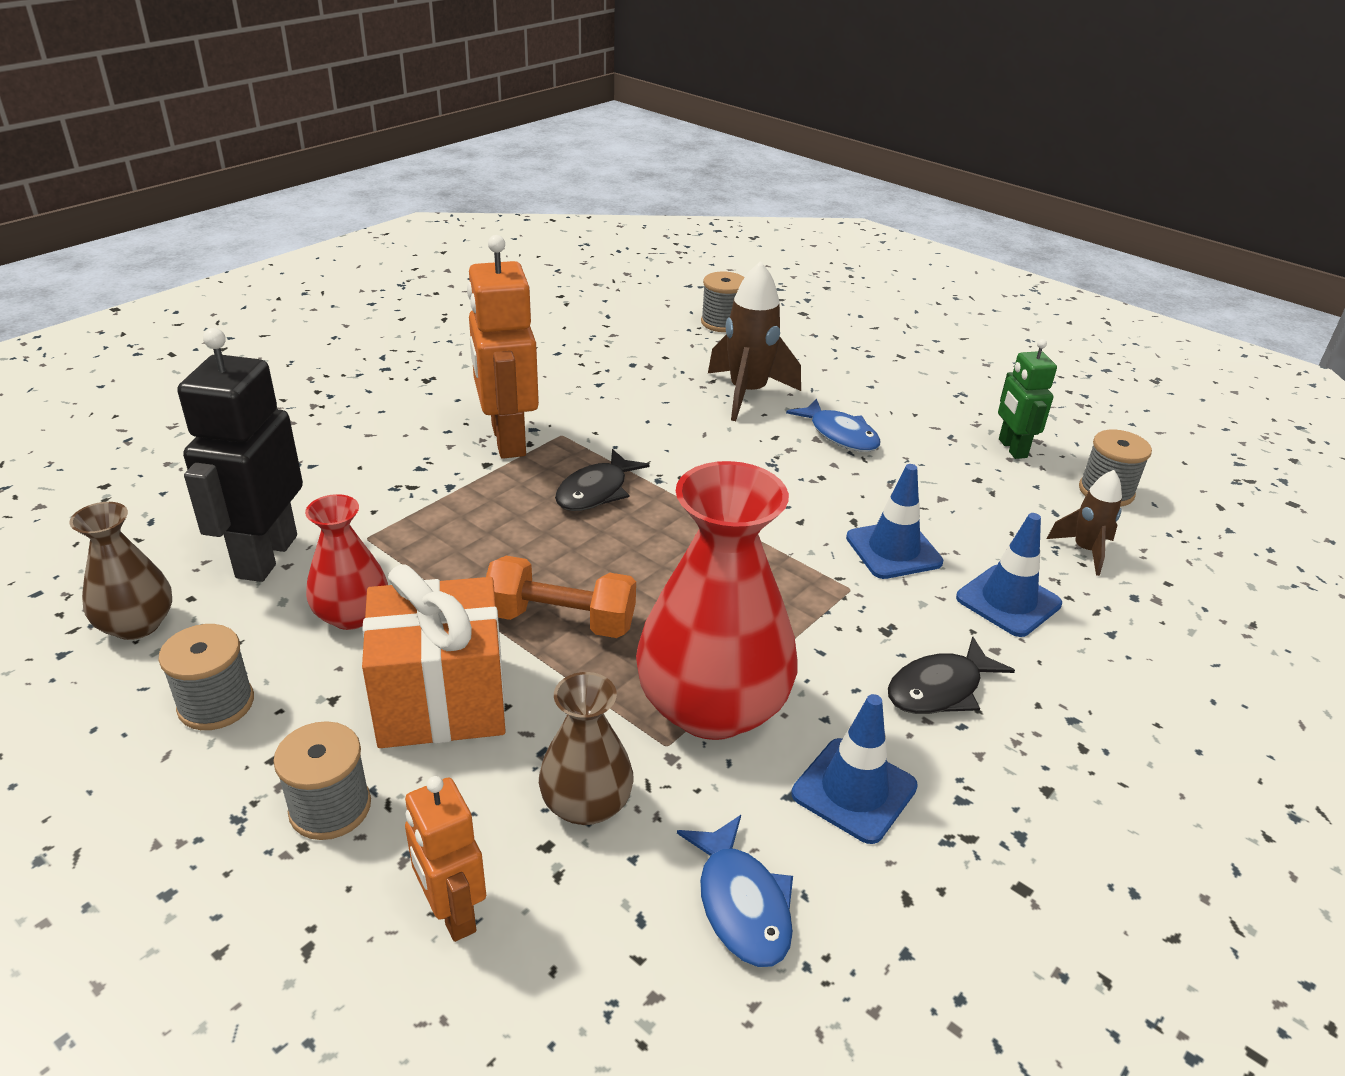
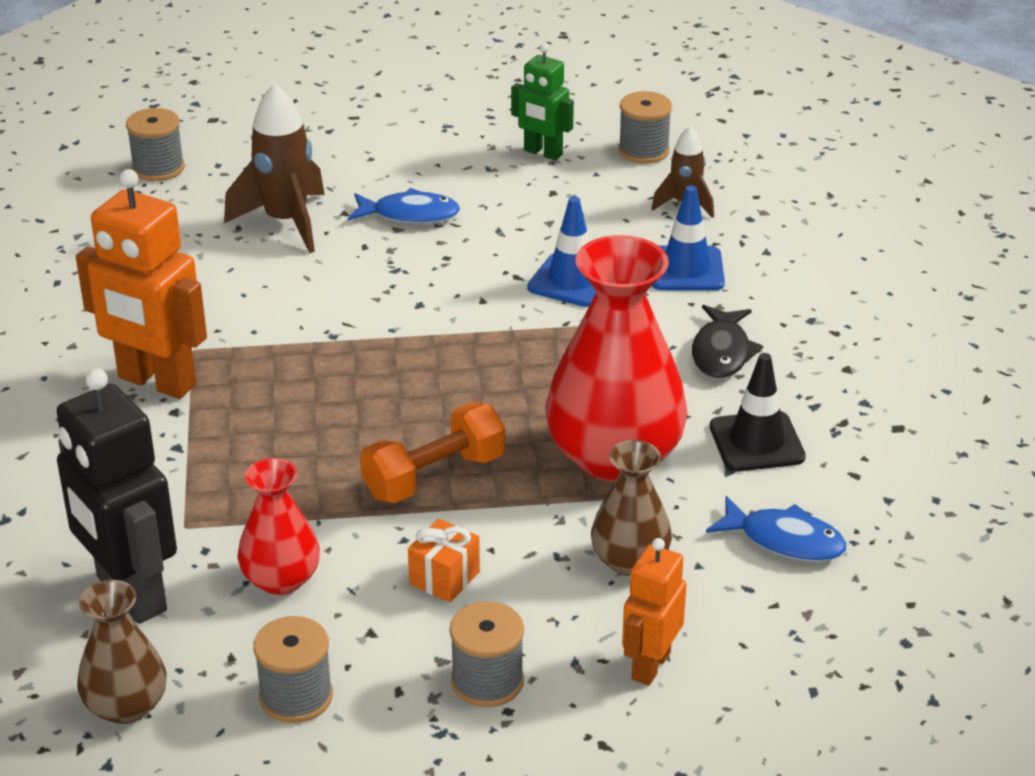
camera: 45 degrees left, 0 degrees up
orange gift [362,564,506,748] -> orange gift [408,519,480,603], size x0.46
orange robot [405,776,486,942] -> orange robot turned 105 degrees clockwise [622,538,687,686]
black fish [555,449,650,511] -> none
blue traffic cone [792,694,918,844] -> black traffic cone [710,353,806,472]

